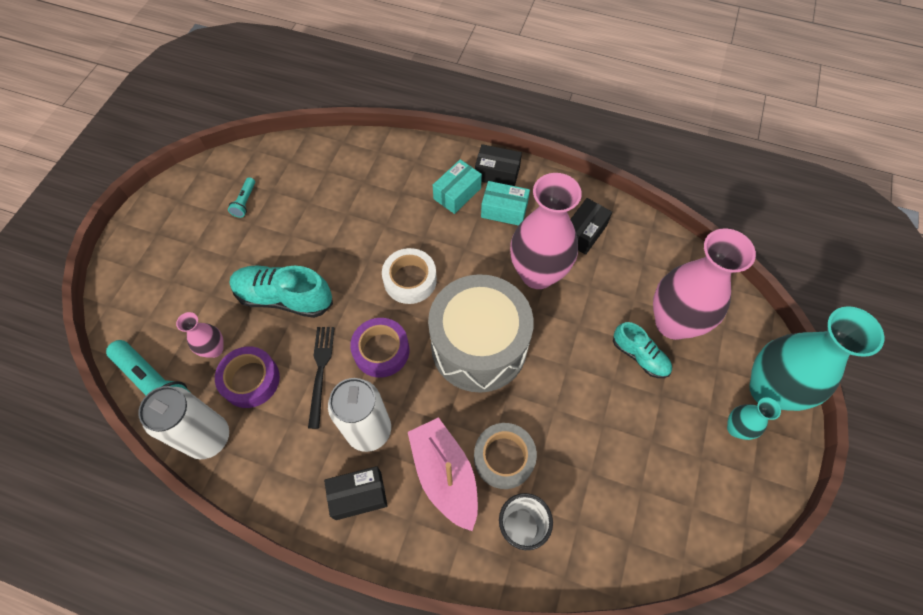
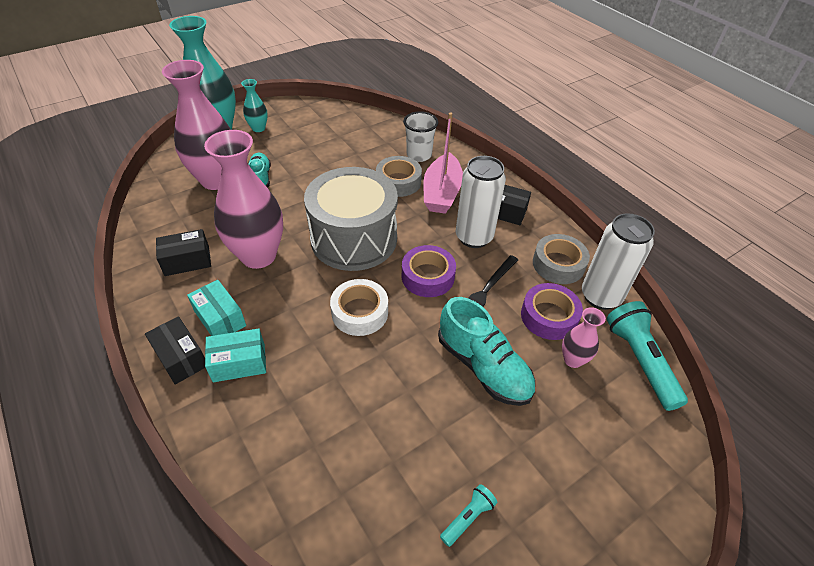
camera: 145 degrees left, 15 degrees down
none -> grey tape [533,234,590,284]

